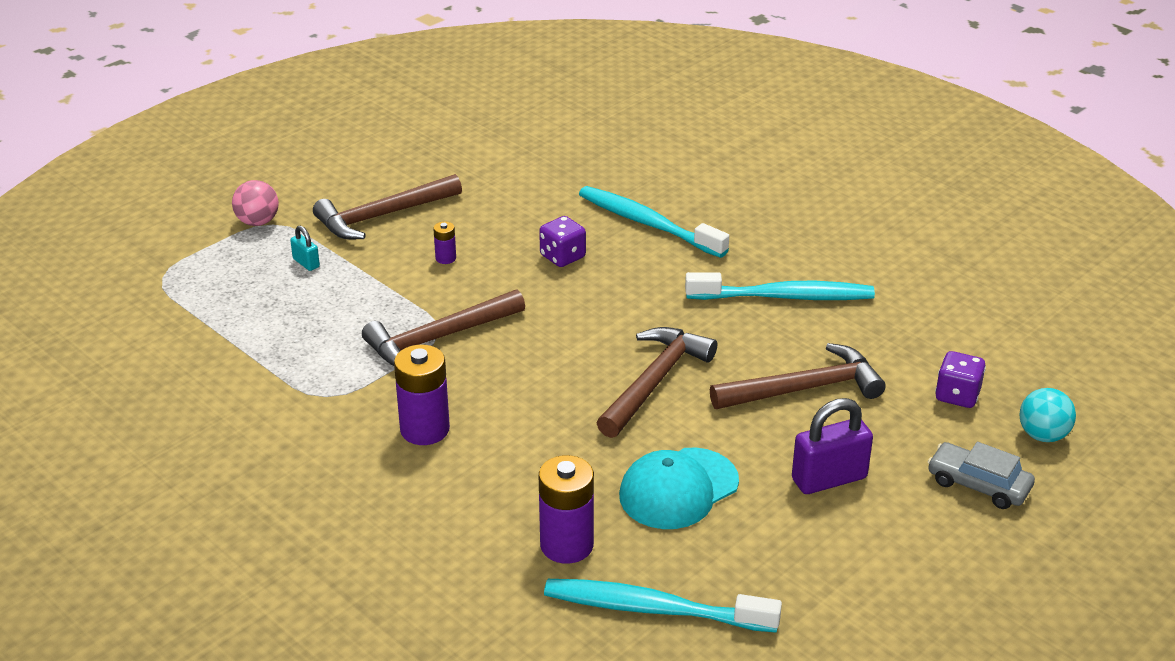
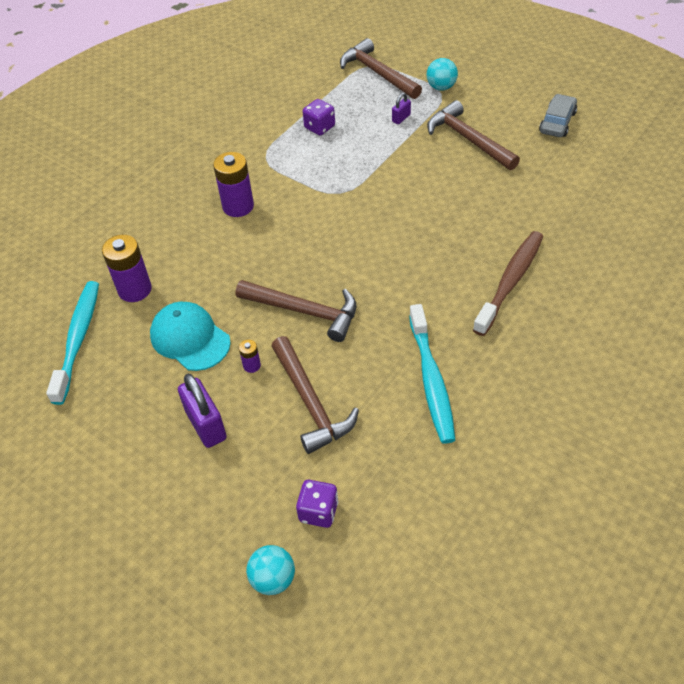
camera: 85 degrees right, 15 degrees up
pink ball [232,180,279,226] -> turquoise ball [426,58,458,91]
turquoise padlock [290,226,320,271] -> purple padlock [392,93,411,124]
brown hammer [362,289,525,366] -> brown hammer moved to [340,38,422,99]
purple battery [433,221,456,264] -> purple battery moved to [239,340,261,373]
purple dice [539,216,586,267] -> purple dice moved to [303,99,335,136]
turquoise toothbrush [579,186,729,258] -> brown toothbrush [473,231,543,336]
grey car [928,442,1035,509] -> grey car moved to [539,94,577,137]

